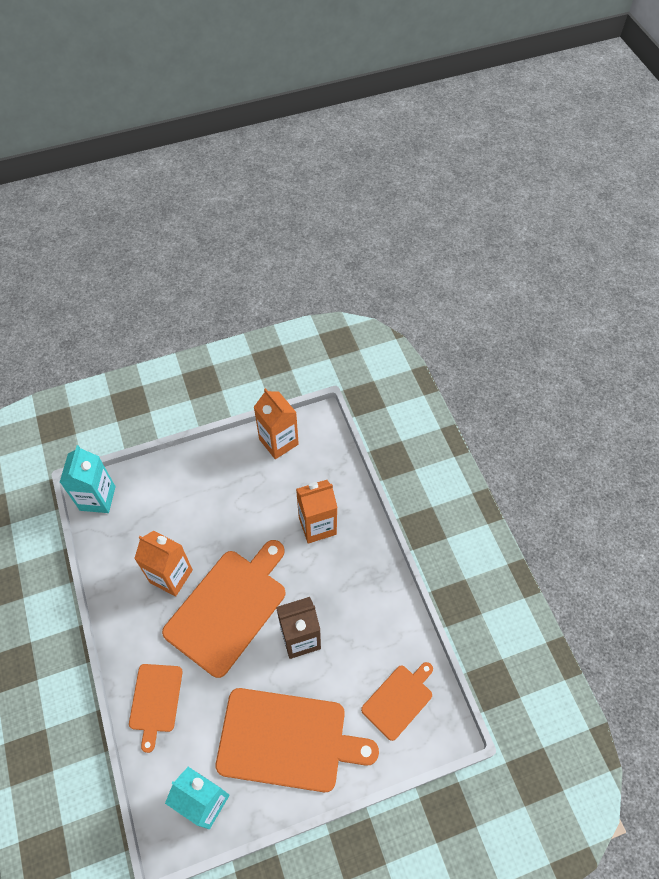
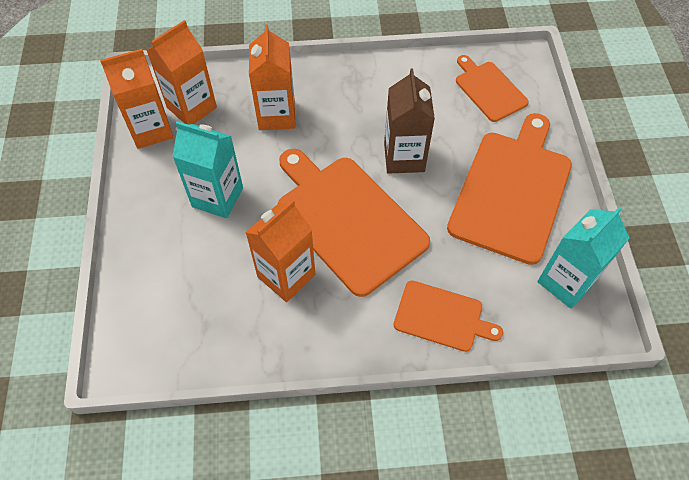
camera: 75 degrees left, 0 degrees up
turquoise carton [60,445,116,513] -> turquoise carton moved to [172,121,243,218]
none -> orange carton [147,20,217,125]

